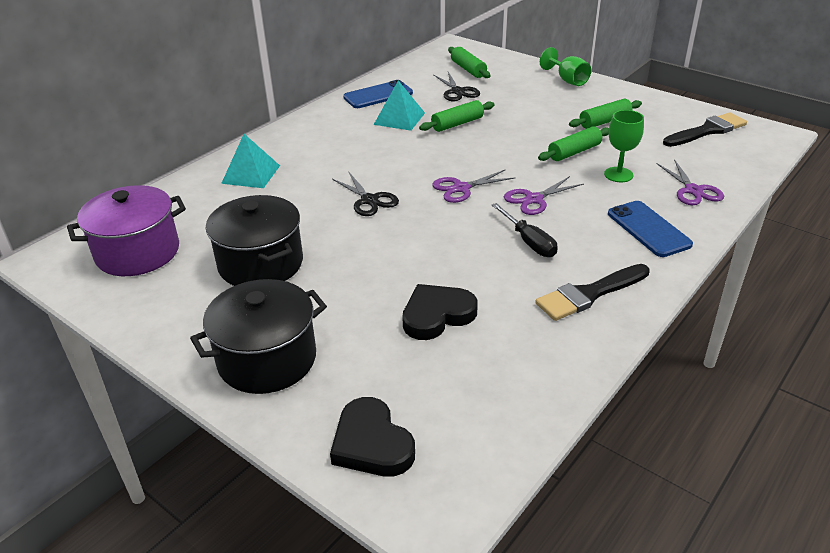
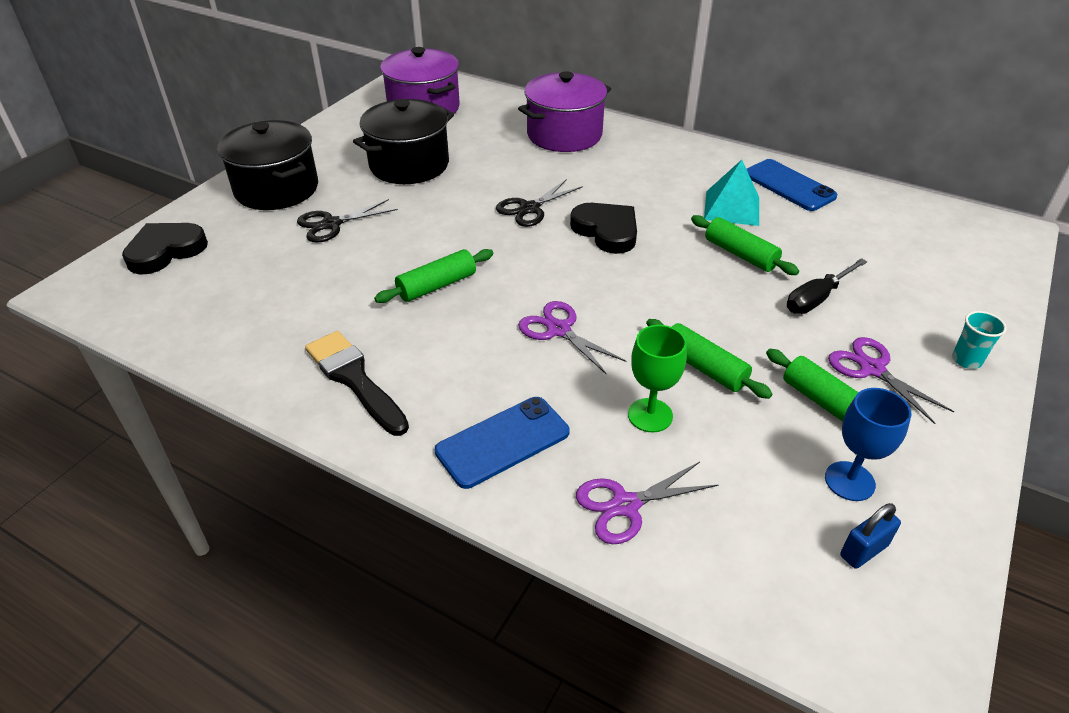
camera: 80 degrees right, 5 degrees up
turquoise pyramid [221,134,280,188] -> purple pot [518,71,611,152]
black heart [402,284,478,340] -> black heart moved to [570,203,637,254]
purple scissors [432,170,516,203] -> purple scissors moved to [828,337,954,424]
black scissors [433,72,480,101] -> black scissors moved to [297,199,398,243]
green rolling pin [448,47,490,78] -> green rolling pin moved to [374,249,493,303]
black screwdriver [492,203,558,257] -> black screwdriver moved to [787,258,867,314]
green goblet [540,47,591,86] -> turquoise cup [952,311,1007,369]
black brush [663,112,747,147] -> blue padlock [840,503,901,569]
none -> blue goblet [825,388,911,501]

